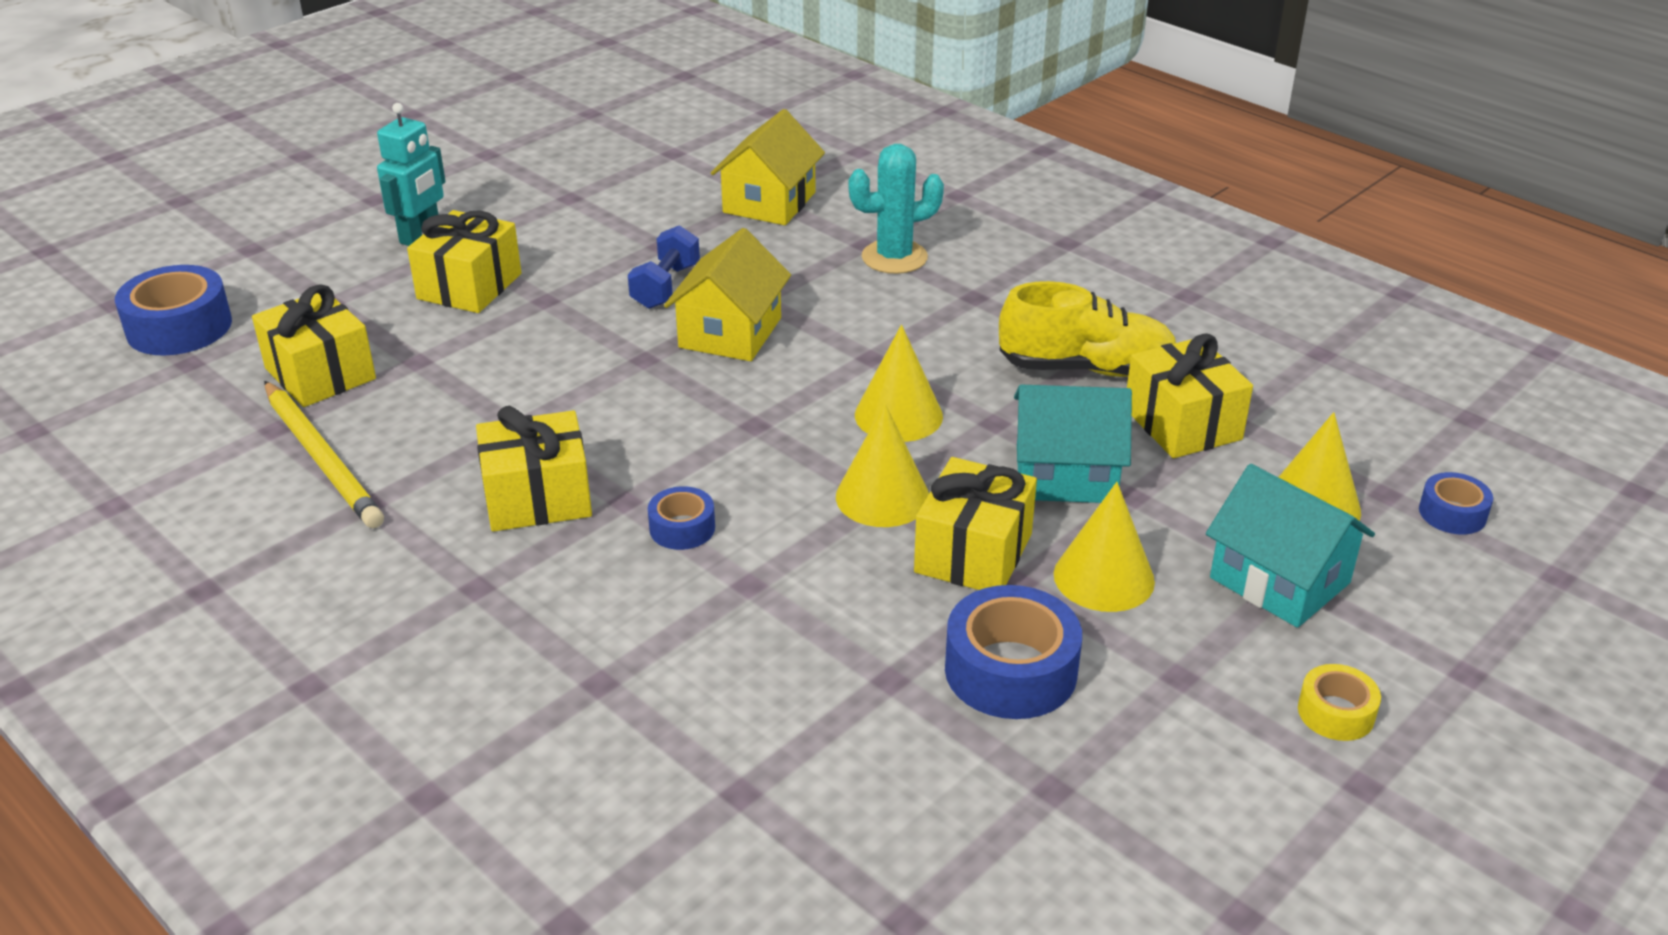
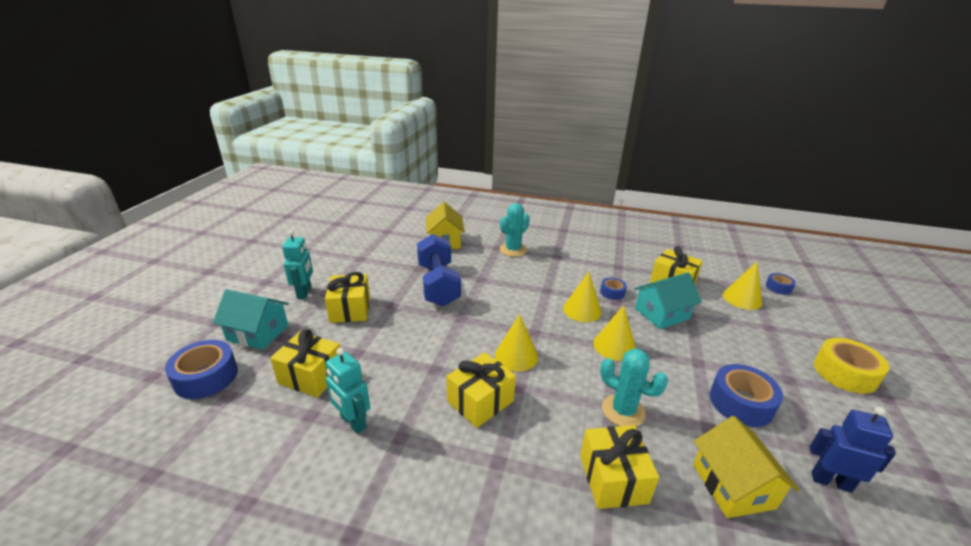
camera: 30 degrees left, 5 degrees down
yellow pencil [264,381,384,528] -> turquoise robot [326,348,370,434]
blue dumbbell [628,225,700,309] -> blue dumbbell [417,234,461,307], size x1.85
blue tape [648,486,715,550] -> blue tape moved to [600,277,627,300]
yellow house [664,228,791,361] -> yellow house moved to [693,416,800,518]
yellow gift [914,457,1037,590] -> yellow gift moved to [580,425,659,509]
yellow shoe [999,281,1176,377] -> none
yellow cone [1054,482,1155,612] -> yellow cone moved to [495,314,538,372]
turquoise house [1206,464,1375,628] -> turquoise house moved to [213,289,289,350]
yellow tape [1298,664,1381,741] -> yellow tape [814,338,889,394], size x1.82
none -> turquoise cactus [600,348,668,426]
none -> blue robot [810,407,896,493]

